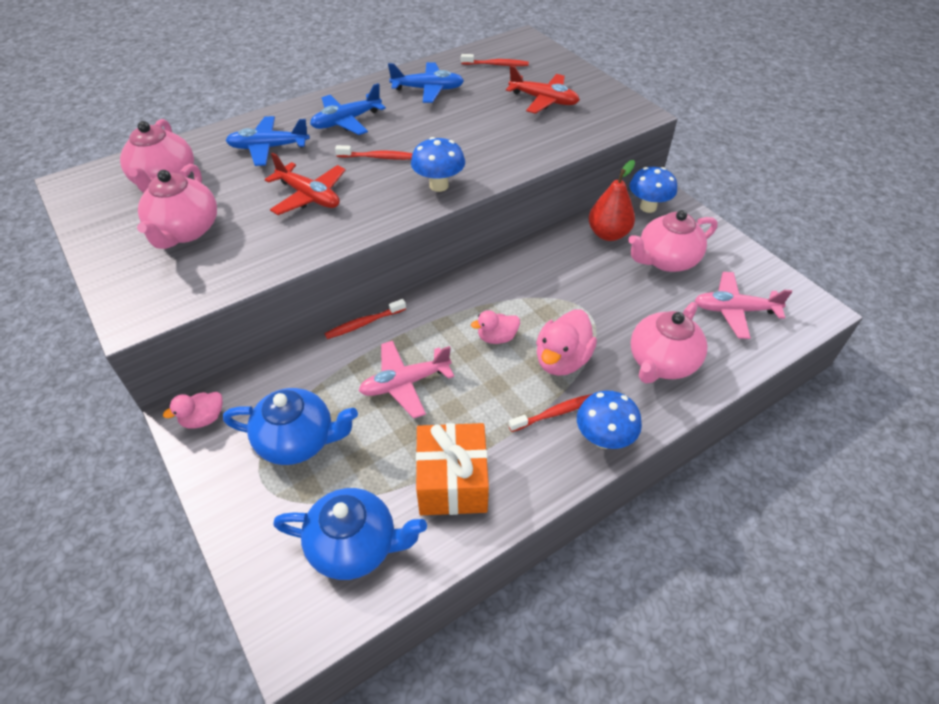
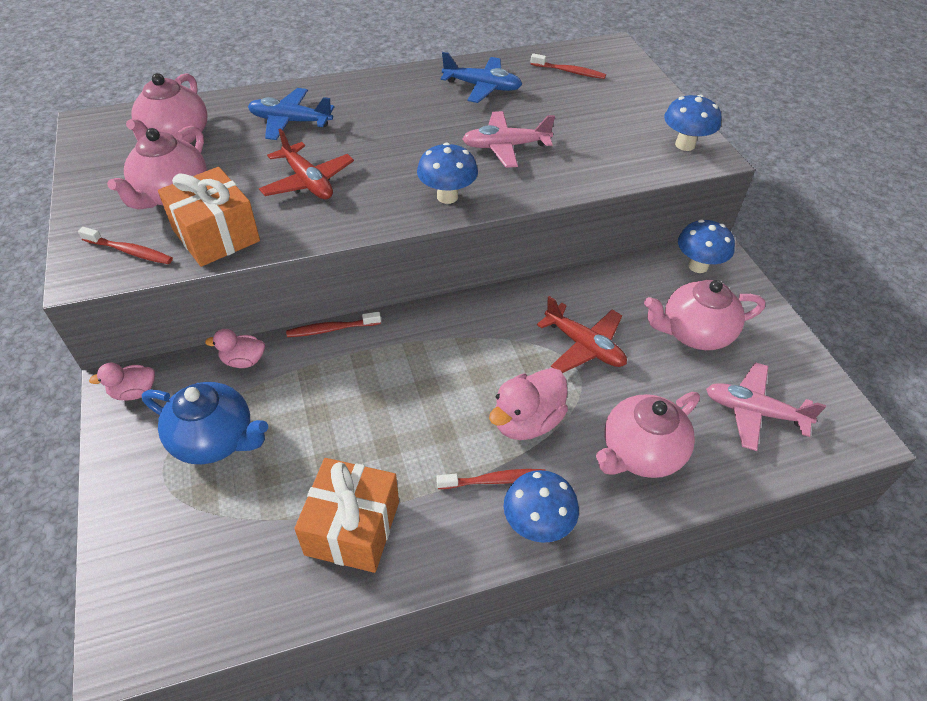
camera: 15 degrees right, 0 degrees up
blue teapot [273,488,427,580] -> none
blue plane [310,83,386,135] -> none
red toothbrush [335,145,413,160] -> red toothbrush moved to [78,227,173,264]
pink plane [359,341,454,419] -> pink plane moved to [462,111,555,168]
pink duck [471,310,520,344] -> pink duck moved to [205,329,265,368]
red plane [506,65,580,114] -> red plane moved to [537,296,627,373]
red pear [589,160,635,241] -> none
none -> orange gift [158,167,260,267]
none -> blue mushroom [664,94,721,151]

